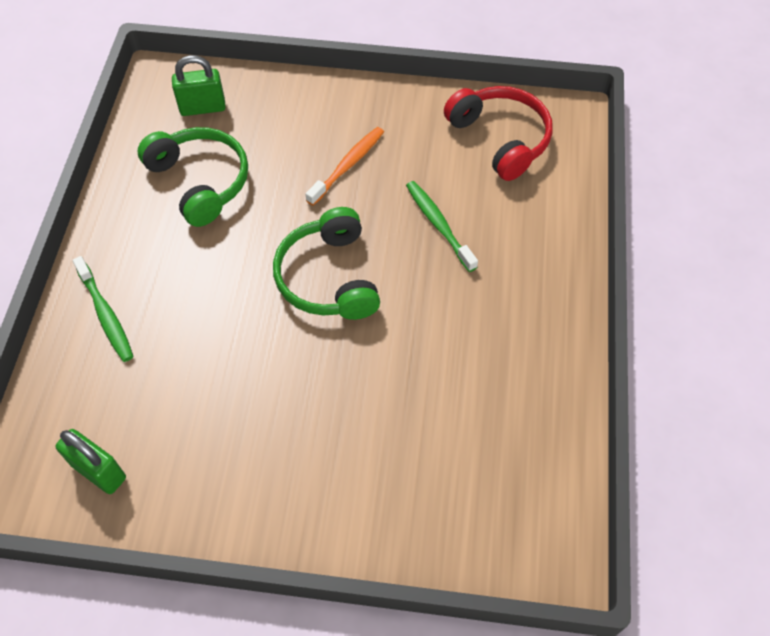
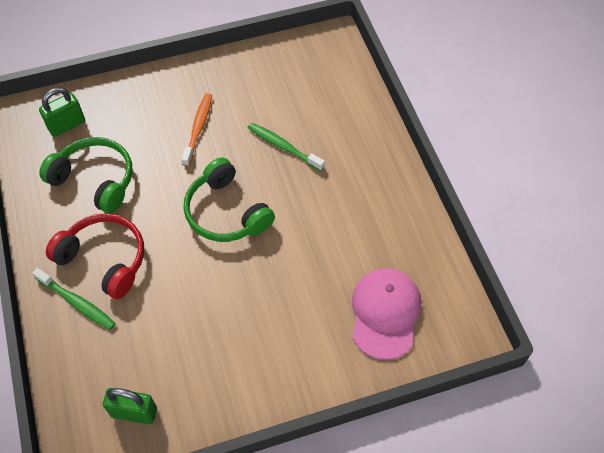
camera: 25 degrees left, 0 degrees up
red headphones [444,86,553,181] -> red headphones moved to [46,213,144,299]
none -> pink cap [352,268,421,360]

